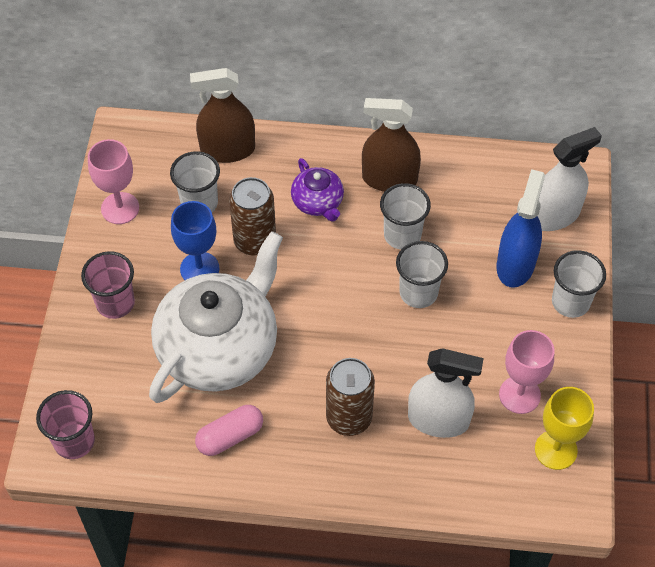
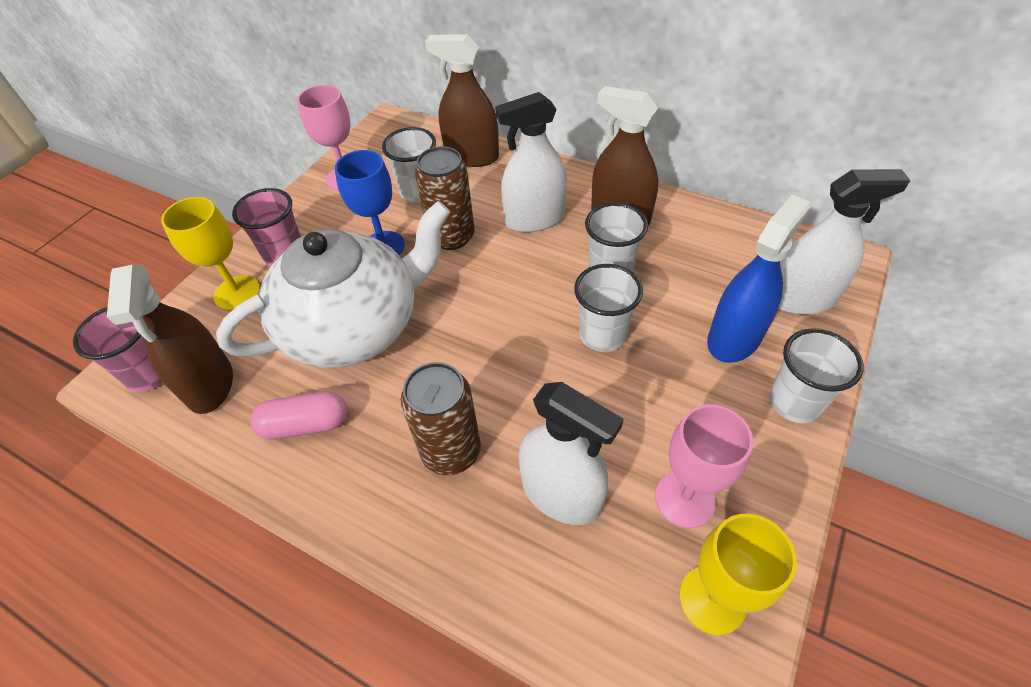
camera: 25 degrees right, 5 degrees down
purple teapot [291,158,344,222] -> white spray bottle [495,92,567,233]
none -> brown spray bottle [107,265,233,414]
none -> yellow goblet [161,197,260,311]

